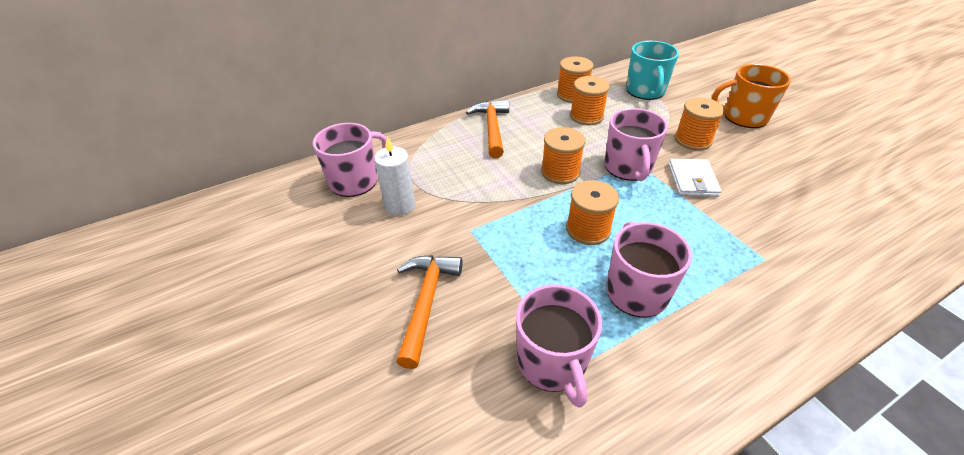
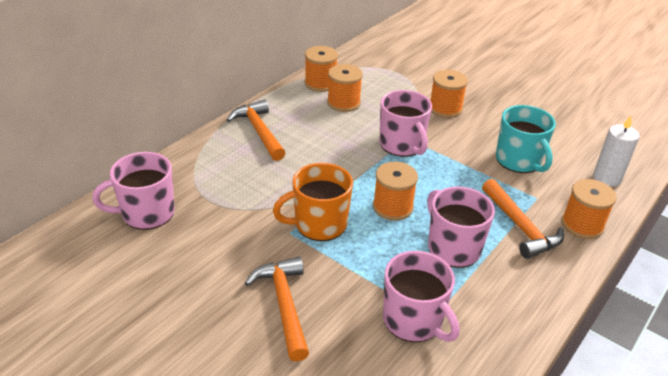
camera: 25 degrees left, 5 degrees down
pink mug [313,123,387,197] -> pink mug turned 135 degrees counterclockwise [92,152,175,230]
white candle [374,136,415,216] -> white candle moved to [593,116,640,187]
orange spool [541,127,585,184] -> orange spool moved to [562,179,617,239]
turquoise mug [626,41,679,100] -> turquoise mug moved to [496,105,556,173]
white wallet [668,159,722,197] -> none
orange mug [712,64,791,128] -> orange mug moved to [273,163,353,241]
none -> orange hammer [482,179,564,259]

